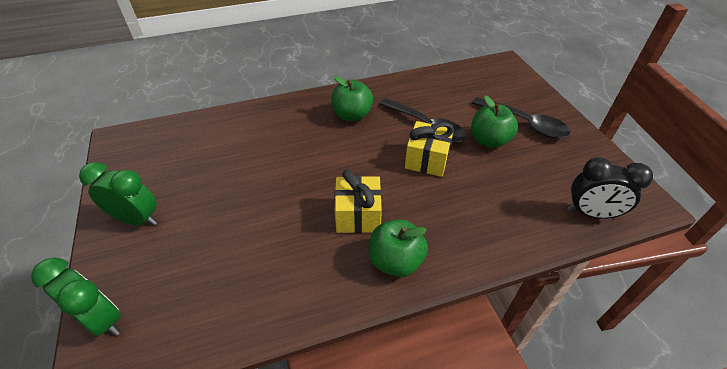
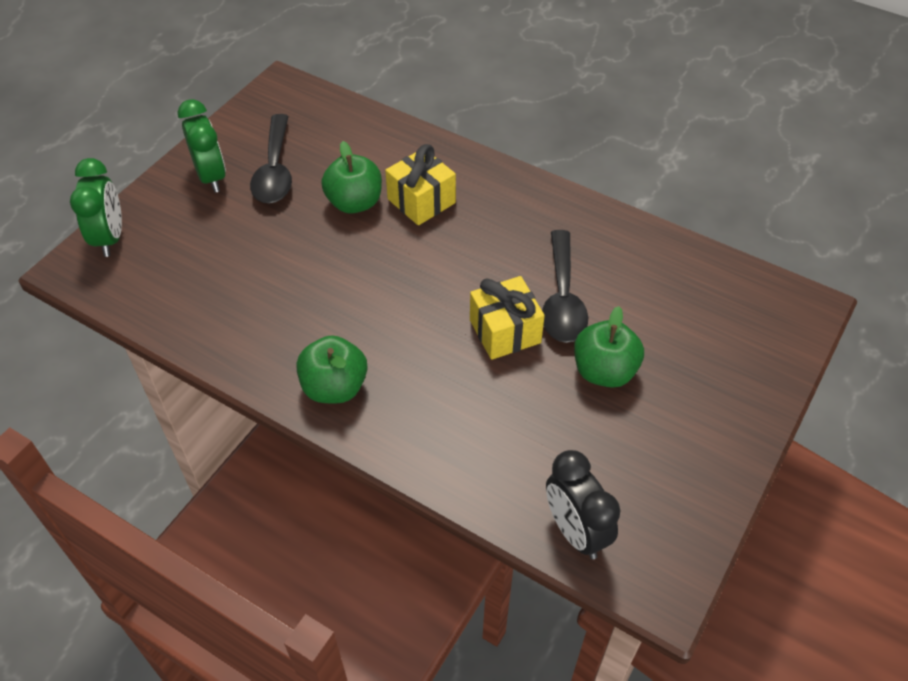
camera: 50 degrees right, 5 degrees up
green apple [331,76,373,121] -> green apple moved to [321,141,382,214]
yellow gift [335,170,382,233] -> yellow gift moved to [385,144,456,225]
black spoon [472,97,571,138] -> black spoon moved to [250,114,292,203]

